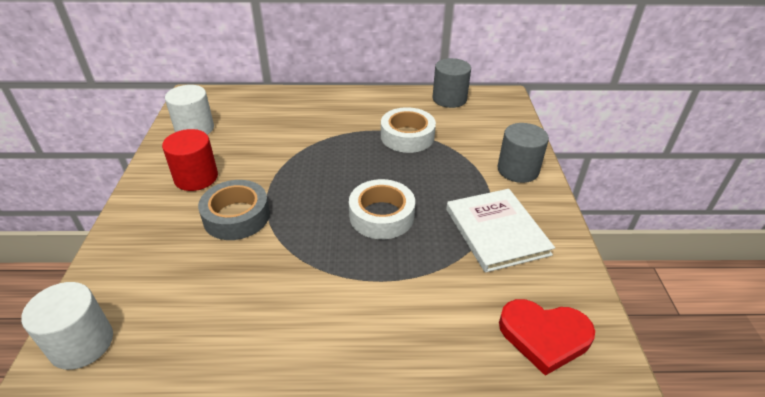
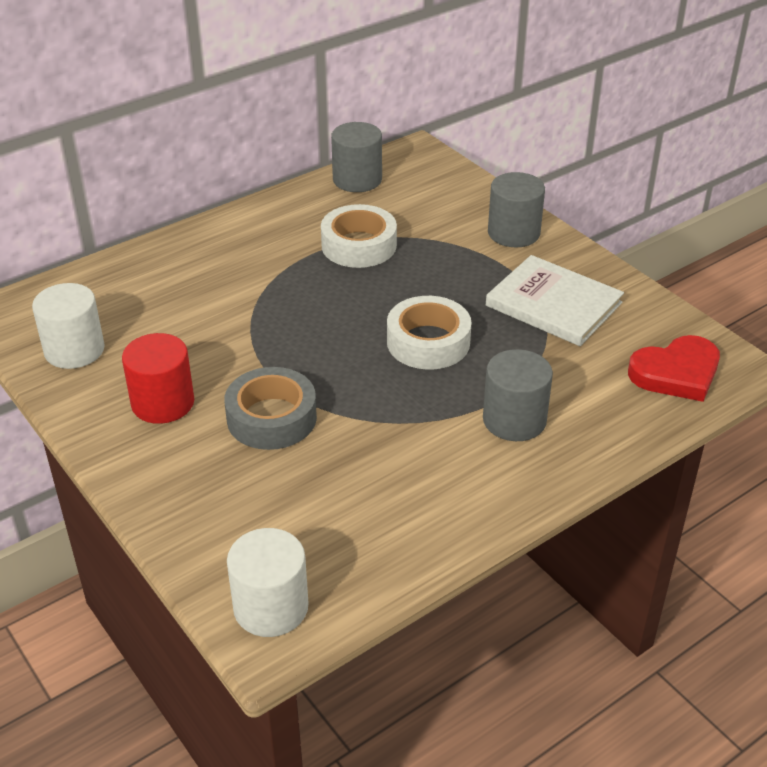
camera: 35 degrees left, 0 degrees up
none -> grey cylinder [483,349,553,441]

